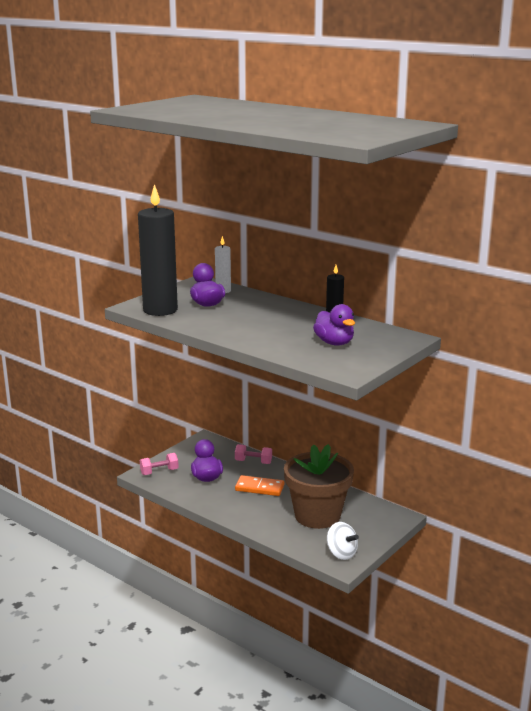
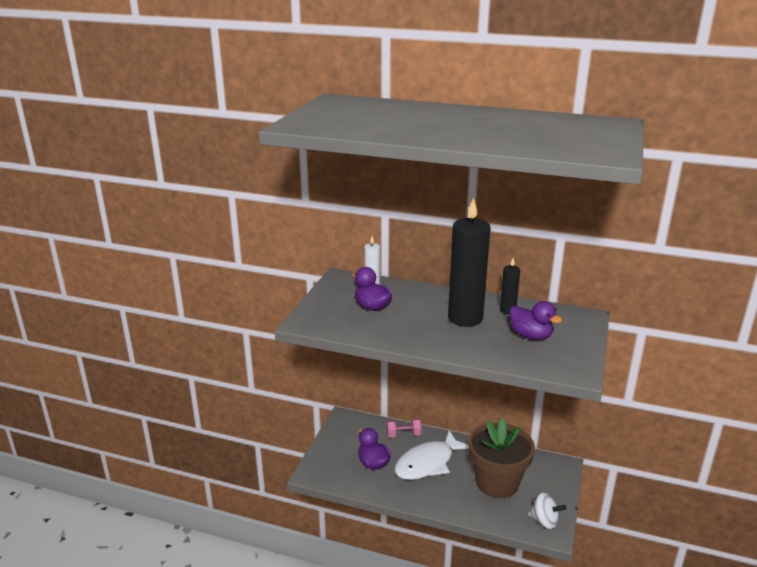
camera: 20 degrees left, 5 degrees up
black candle [138,184,178,316] -> black candle moved to [448,197,491,327]
pink dumbbell [140,453,179,475] -> none
orange domino [235,475,285,496] -> white fish [395,430,468,480]

